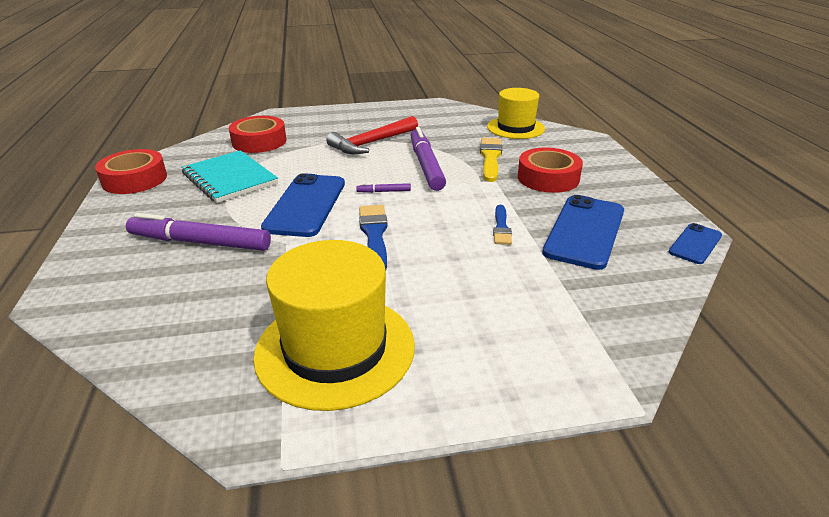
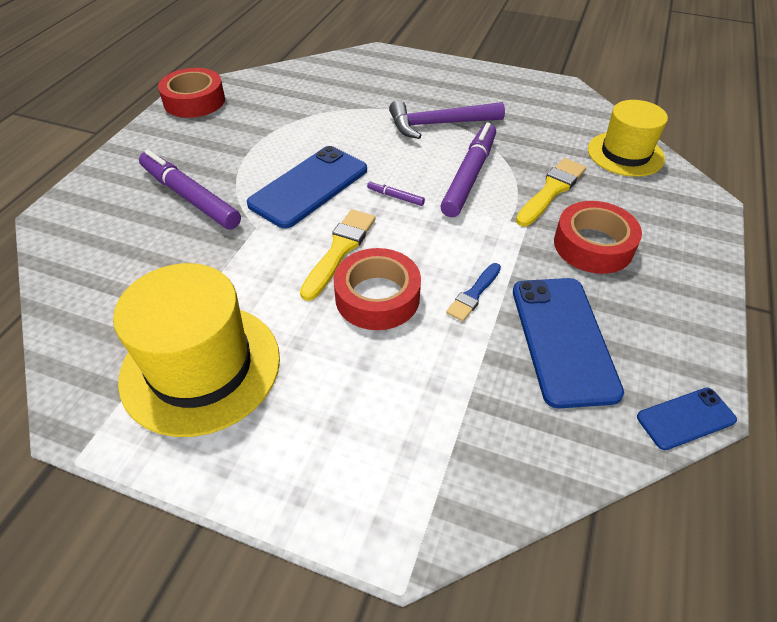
camera: 30 degrees right, 15 degrees up
turquoise notebook [181,150,278,203] -> none
red tape [229,116,287,153] -> red tape moved to [334,248,421,330]
red hammer [326,116,418,154] -> purple hammer [389,100,505,139]
blue brush [359,205,387,269] -> yellow brush [300,209,376,301]
blue phone [542,195,624,270] -> blue phone turned 60 degrees counterclockwise [513,278,624,409]

